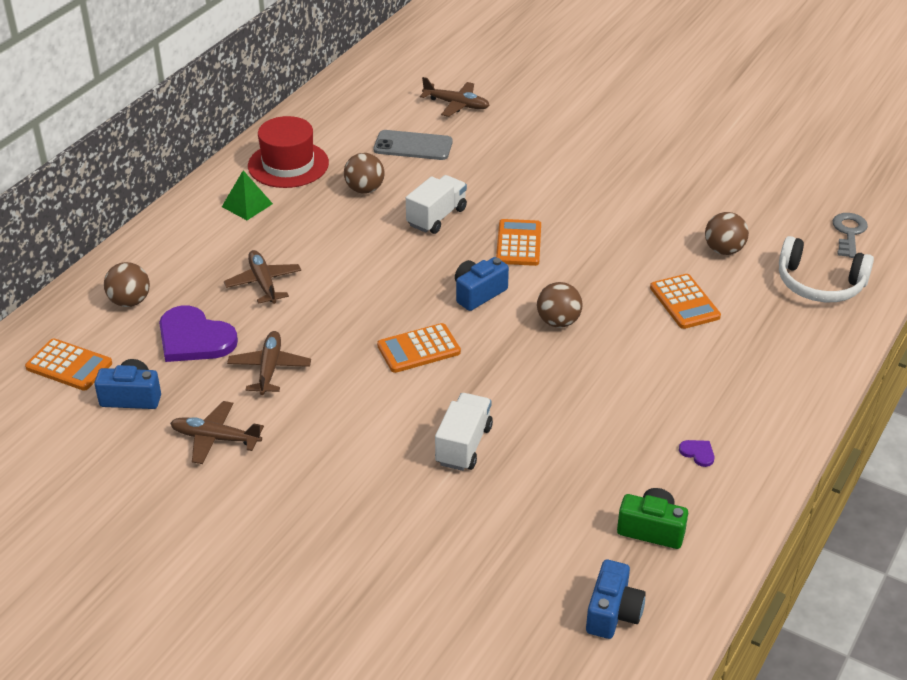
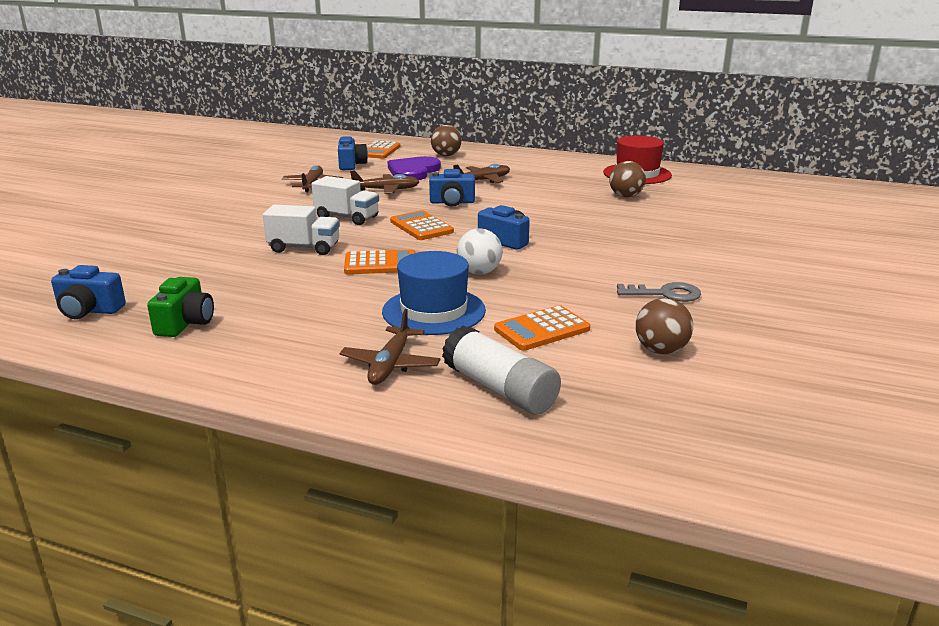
camera: 80 degrees right, 15 degrees down
green pyramid [222,170,273,220] -> none
grey phone [374,130,453,160] -> none
white truck [406,175,467,234] -> white truck moved to [312,176,379,225]
brown plane [420,77,490,117] -> brown plane moved to [340,309,441,385]
orange calculator [496,219,541,266] -> orange calculator moved to [344,250,416,274]
brown ball [537,282,582,328] -> white ball [457,228,503,275]
purple heart [679,440,714,467] -> none
white headphones [779,236,874,302] -> none
grey key [833,213,868,258] -> grey key moved to [617,282,701,302]
none -> blue hat [382,251,486,335]
none -> blue camera [429,169,475,207]
none -> white glue stick [442,325,561,415]

